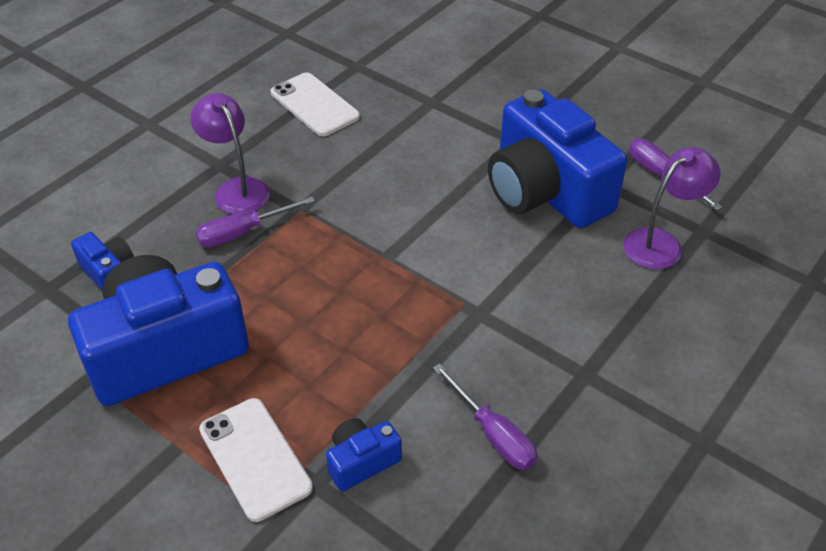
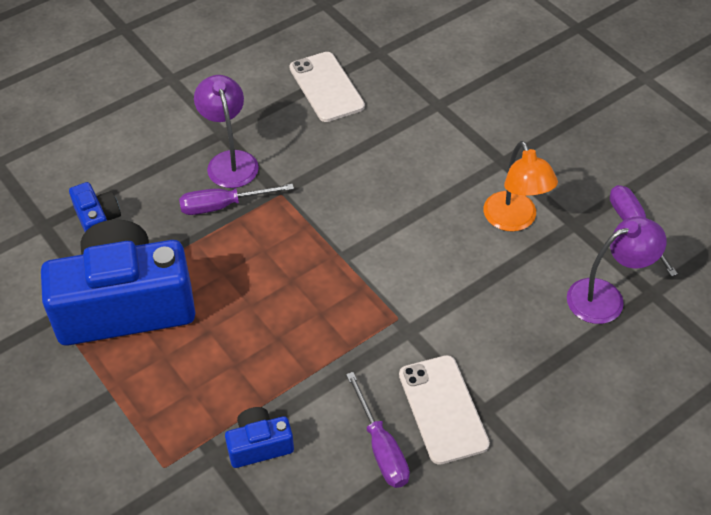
camera: 15 degrees right, 5 degrees up
white phone [199,398,313,522] -> white phone moved to [399,355,490,465]
blue camera [488,89,627,228] -> orange lamp [483,141,558,232]

